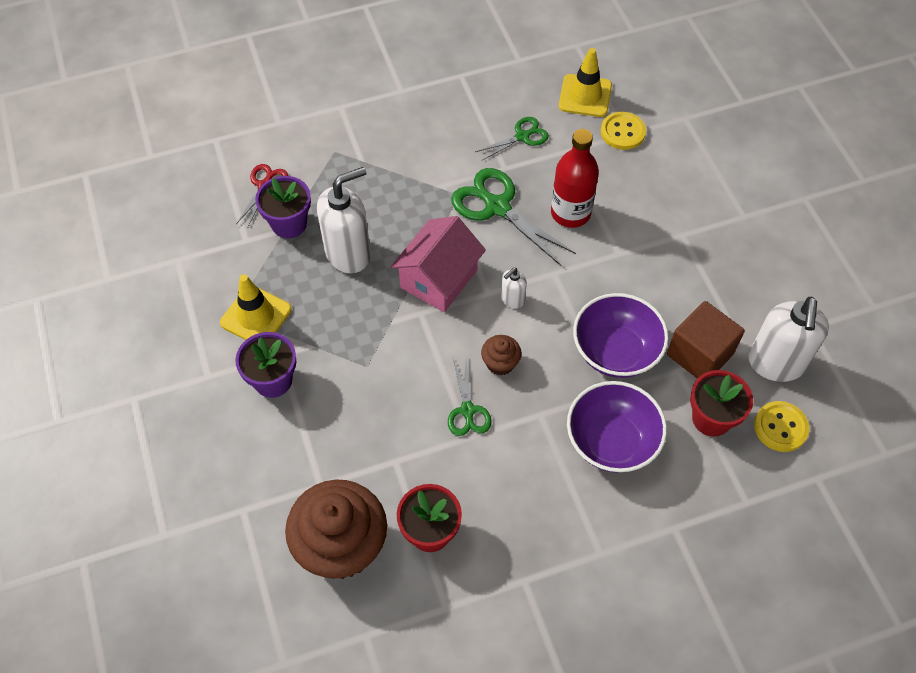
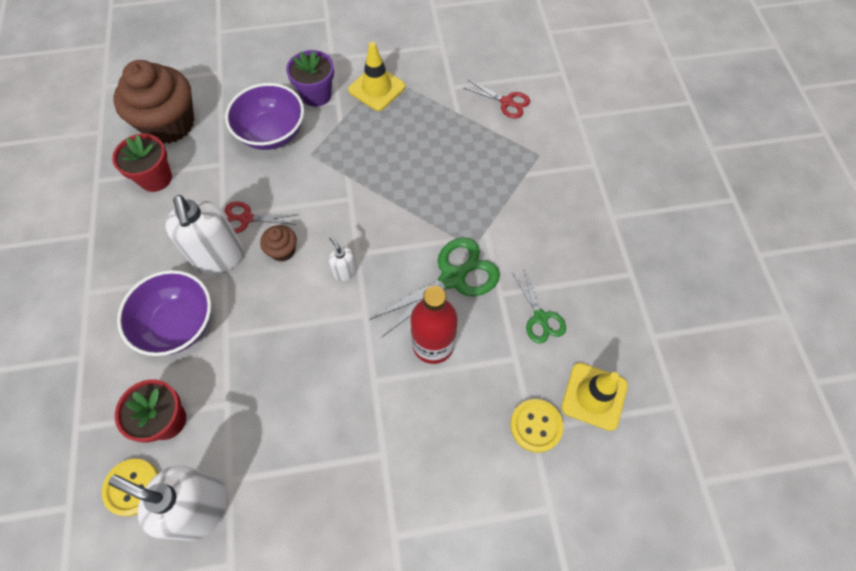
camera: 100 degrees right, 5 degrees up
purple flower pot [255,176,311,238] -> none
white soap dispenser [317,167,371,273] -> white soap dispenser moved to [165,195,244,275]
pink house [391,216,486,312] -> none
green scissors [448,357,492,436] -> red scissors [225,201,297,233]
purple bowl [573,293,669,378] -> purple bowl moved to [225,83,304,150]
brown cube [667,301,745,379] -> none

